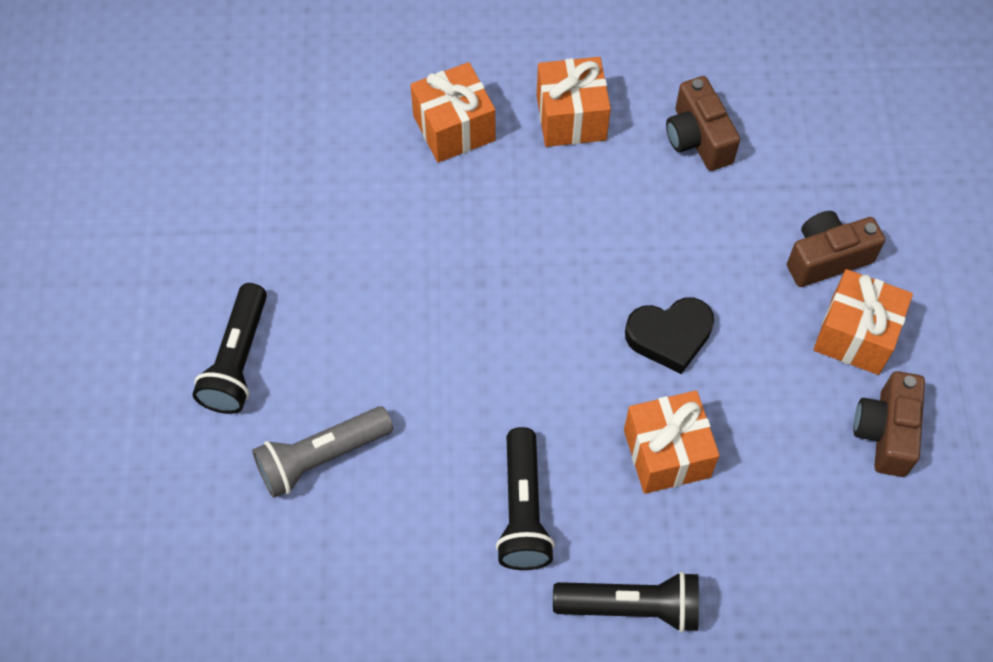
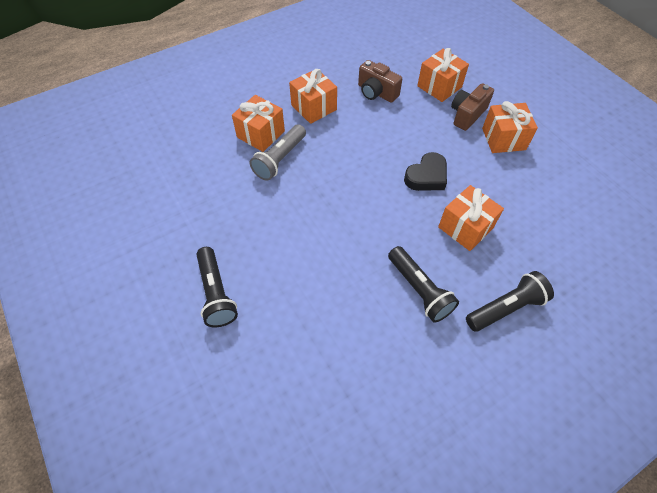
camera: 30 degrees left, 5 degrees down
grey flashlight [252,406,393,498] -> grey flashlight moved to [250,124,306,181]
brown camera [853,371,925,477] -> none
none -> orange gift [417,48,469,102]

